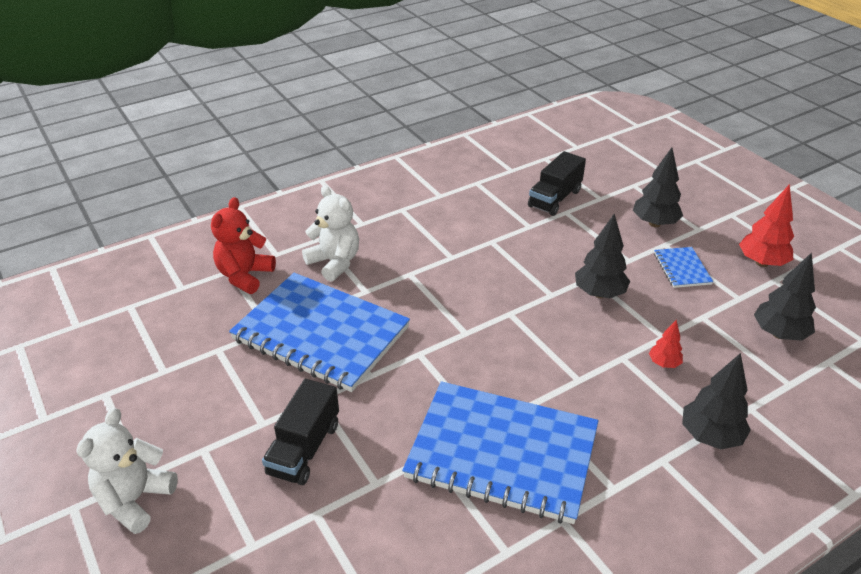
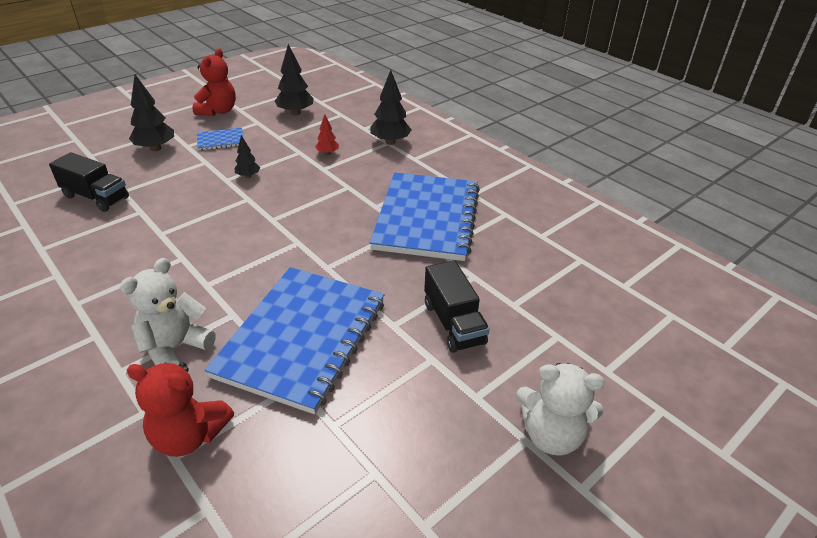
camera: 100 degrees left, 0 degrees up
black truck [262,379,339,485] -> black truck turned 60 degrees clockwise [424,260,490,353]
black tree [575,214,630,298] -> black tree [234,135,260,178], size x0.56
red tree [739,184,794,267] -> red teddy bear [192,48,236,116]

